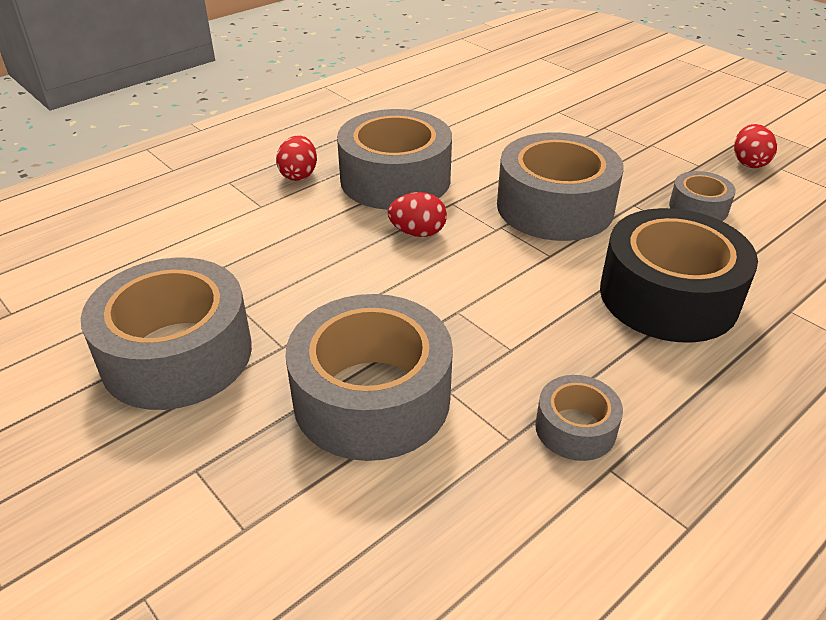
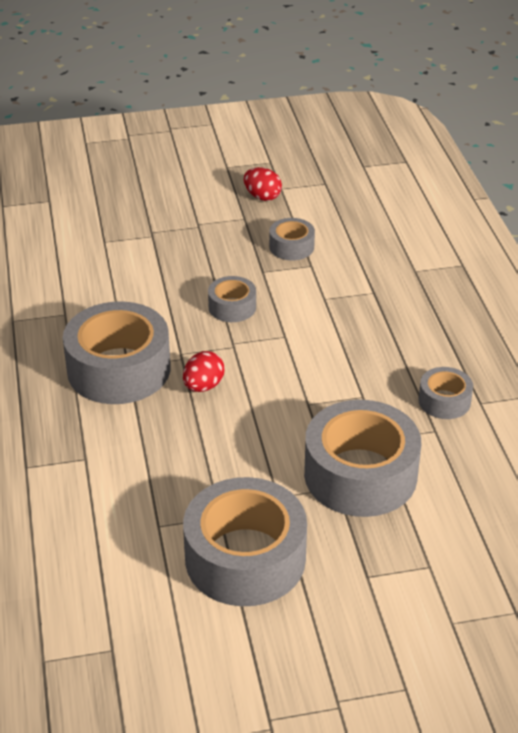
camera: 60 degrees left, 0 degrees up
red egg [276,135,317,181] -> none
grey tape [497,132,624,241] -> grey tape [208,276,256,322], size x0.49
black tape [600,208,758,343] -> none

